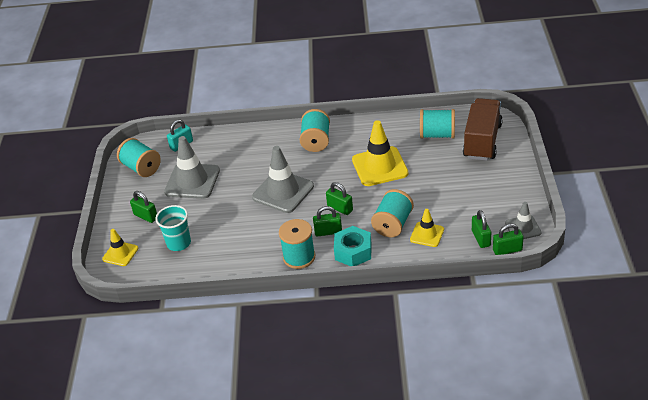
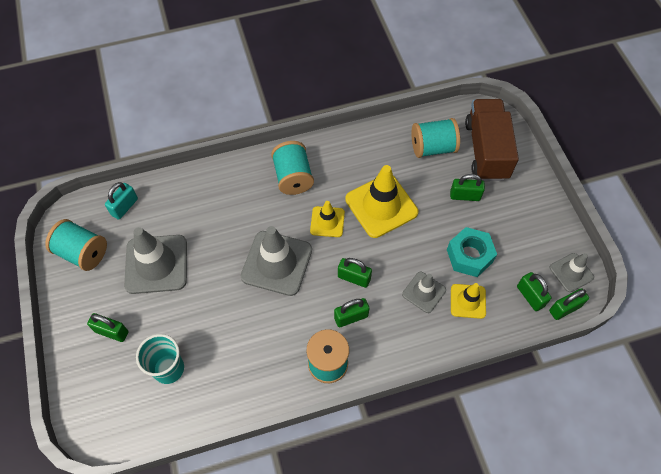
camera: 20 degrees left, 20 degrees up
yellow traffic cone [102,229,138,266] -> yellow traffic cone moved to [310,201,345,237]
turquoise nut [334,226,372,266] -> turquoise nut moved to [447,227,497,277]
turquoise spool [371,189,414,237] -> grey traffic cone [402,272,446,313]
none -> green padlock [450,174,485,201]

